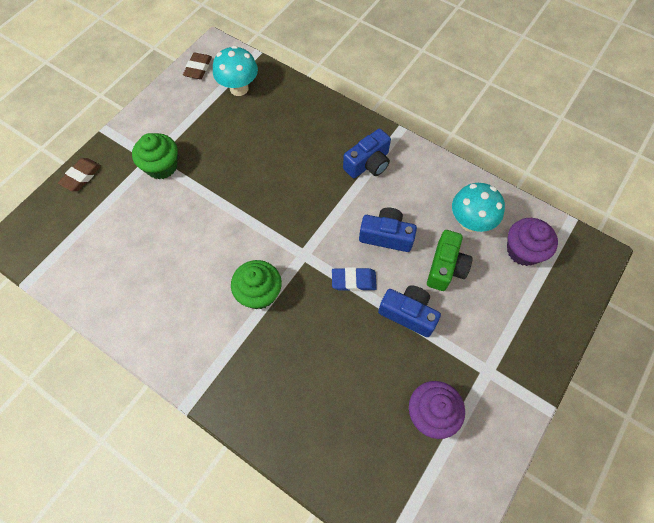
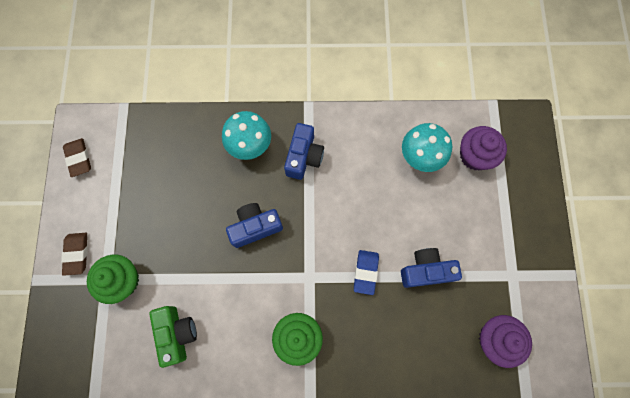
camera: 35 degrees left, 10 degrees up
brown eraser [58,158,101,191] -> brown eraser moved to [61,233,88,276]
turquoise mushroom [213,46,258,96] -> turquoise mushroom moved to [222,111,271,160]
blue eraser [332,267,377,291] -> blue eraser turned 45 degrees counterclockwise [354,250,379,295]
blue camera [359,208,417,252] -> blue camera moved to [226,203,283,248]
green camera [427,230,473,291] -> green camera moved to [149,306,197,368]

